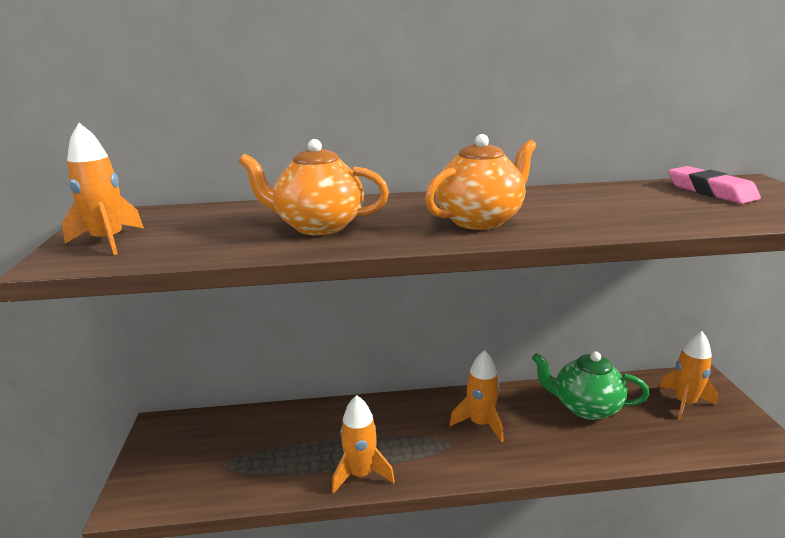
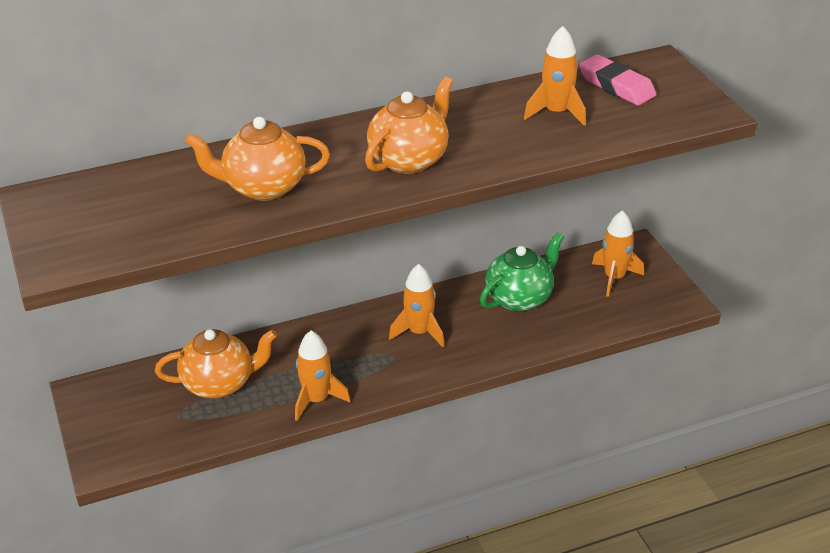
camera: 15 degrees left, 15 degrees up
orange rocket [62,123,144,255] -> orange rocket moved to [524,26,586,126]
green teapot [532,351,650,420] -> green teapot turned 135 degrees clockwise [480,232,564,312]
none -> orange teapot [155,329,277,399]

